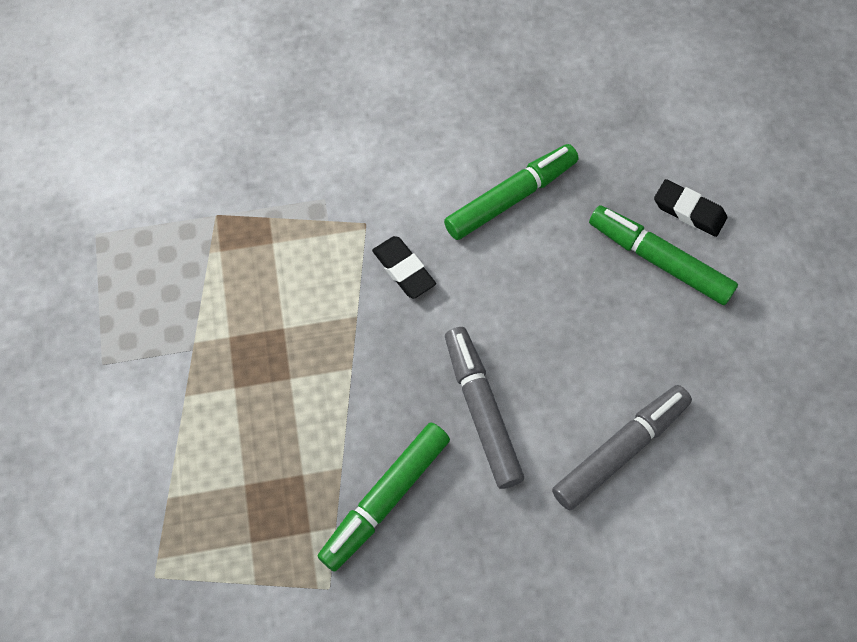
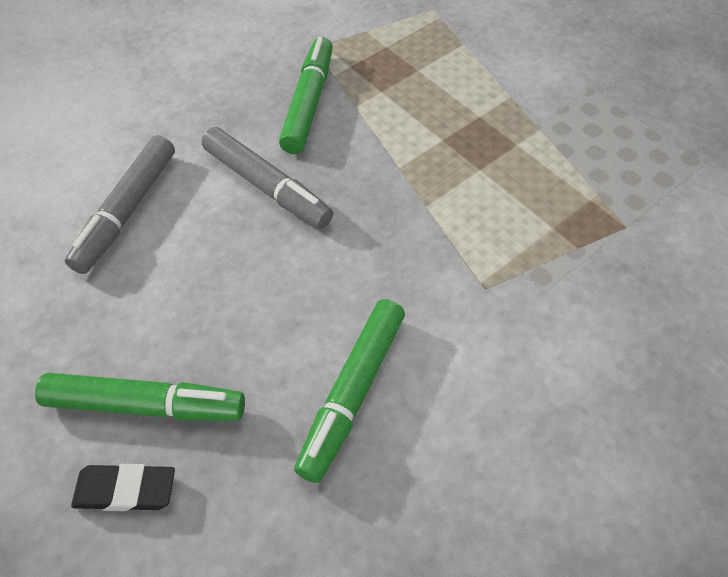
camera: 150 degrees right, 10 degrees down
black eraser [372,236,436,299] -> none

